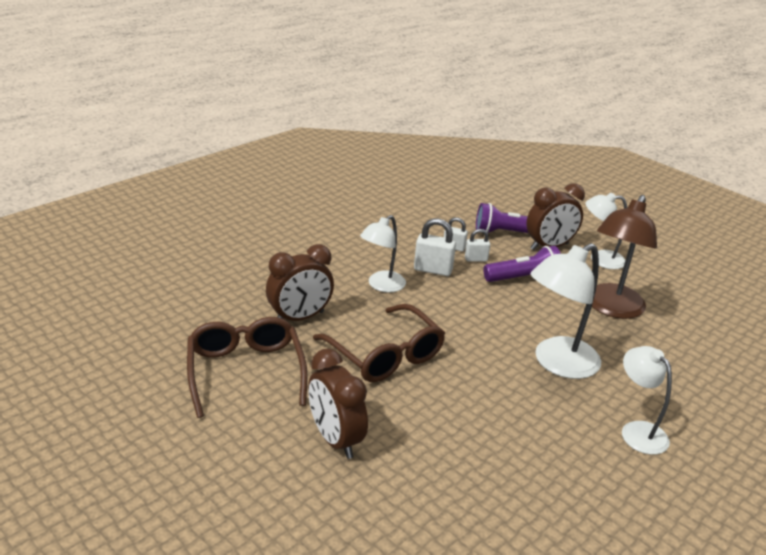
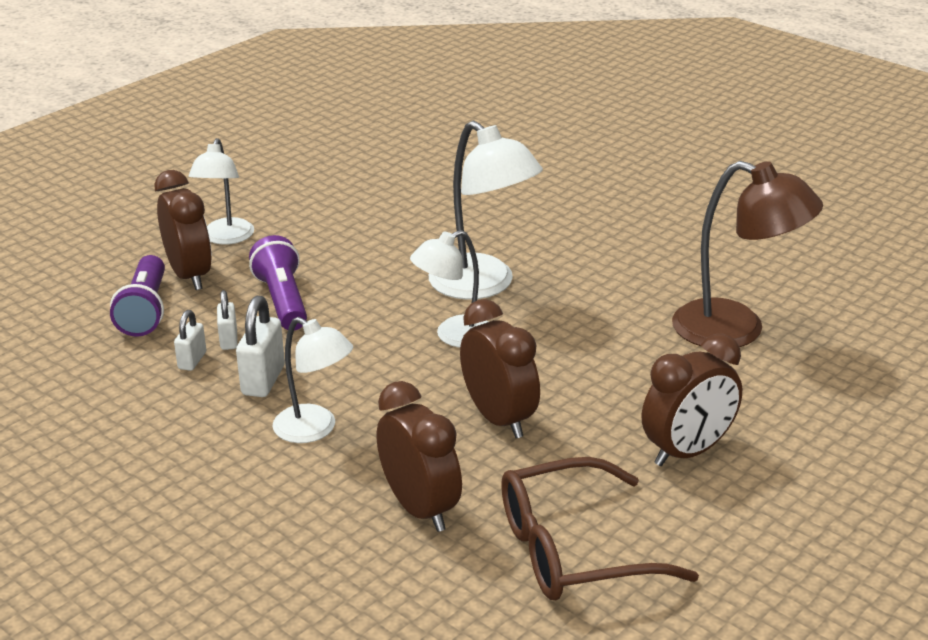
camera: 90 degrees left, 0 degrees up
brown glasses [313,304,445,382] -> brown clock [460,299,540,438]
brown lamp [592,195,657,319] -> brown lamp moved to [672,161,823,347]
white lamp [622,346,672,455] -> white lamp moved to [410,230,488,348]

